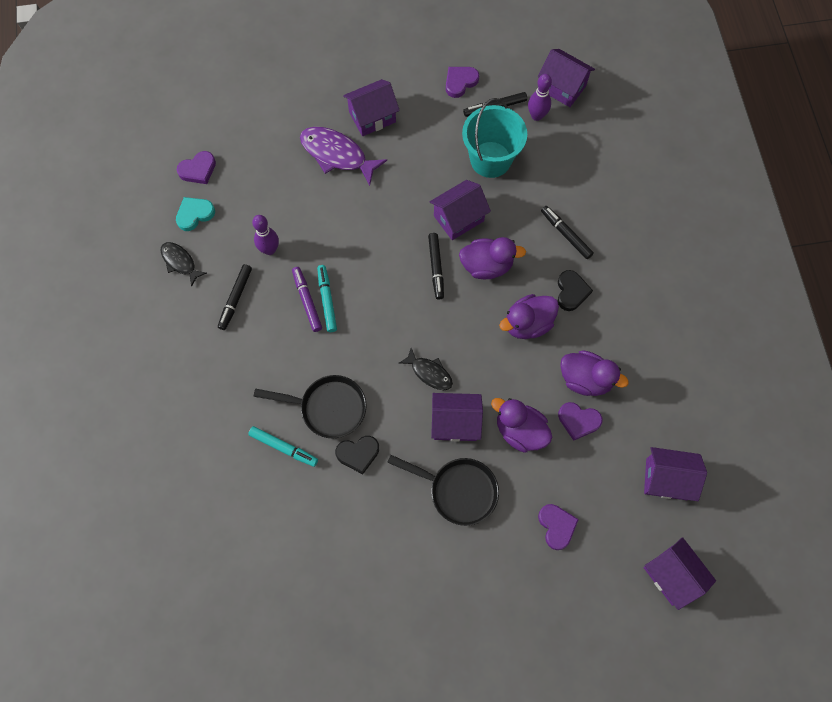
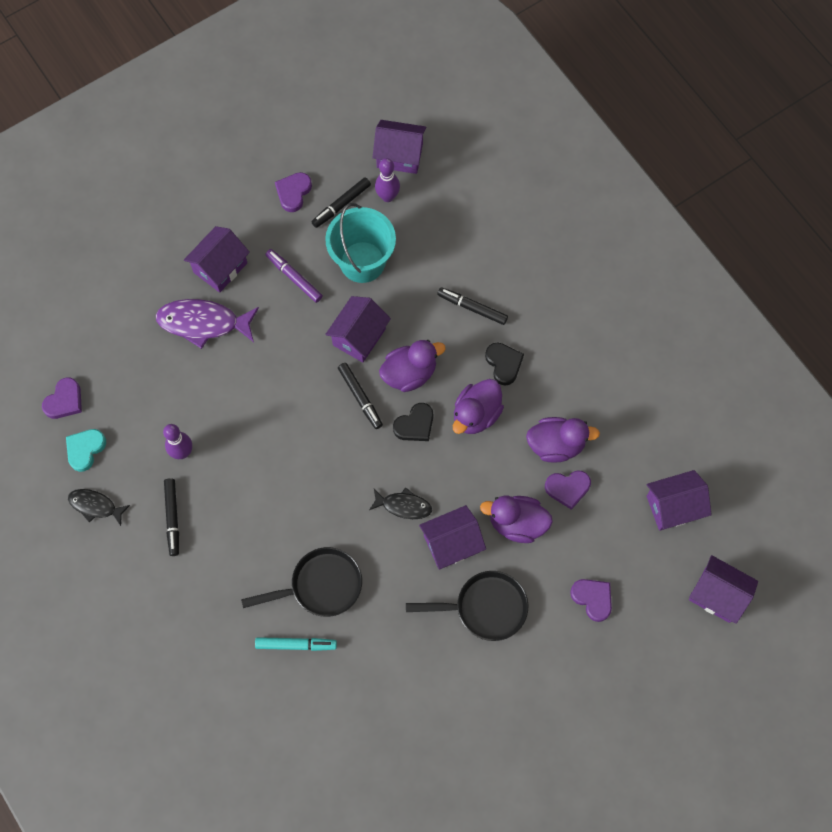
camera: 25 degrees left, 0 degrees up
purple marker [292,267,322,332] -> purple marker moved to [266,249,323,303]
turquoise marker [317,265,337,332] -> none
black heart [335,436,379,474] -> black heart moved to [393,403,434,441]

